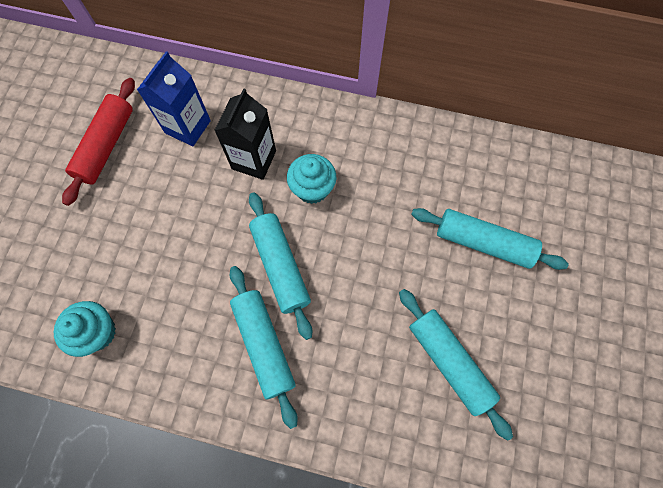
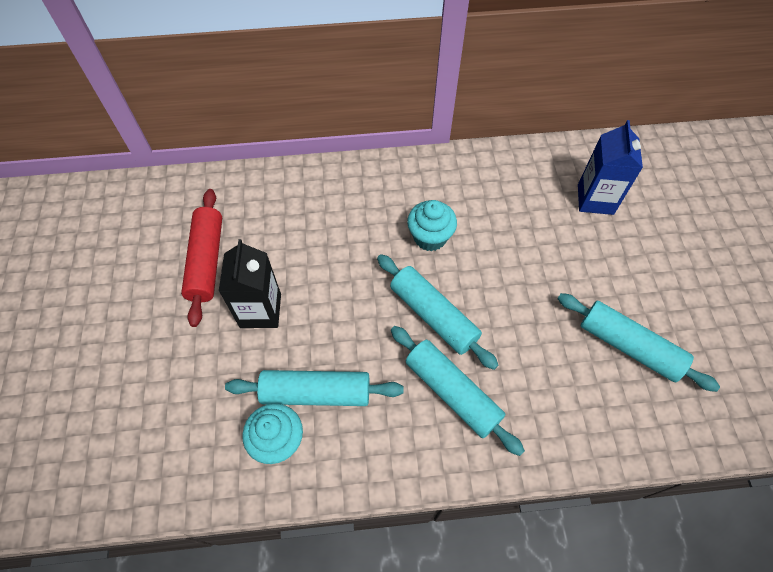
camera: 20 degrees left, 10 degrees down
blue carton [137,51,211,146] -> blue carton moved to [578,120,643,215]
black carton [214,88,276,180] -> black carton moved to [219,239,281,328]
turquoise rolling pin [411,208,569,270] -> turquoise rolling pin moved to [225,370,404,406]

